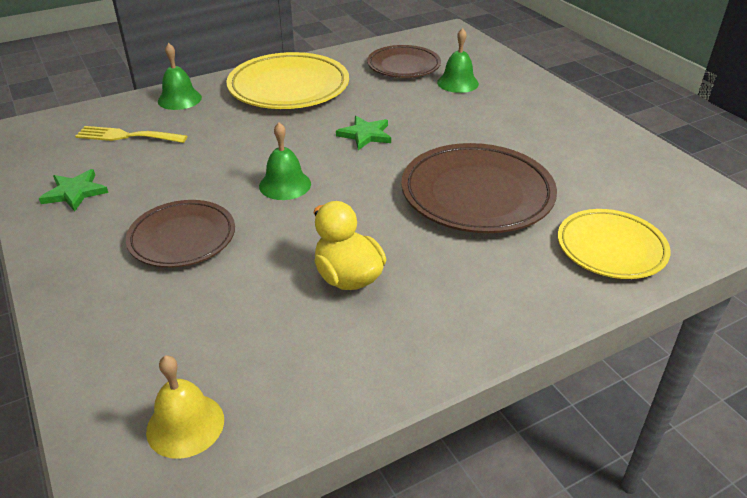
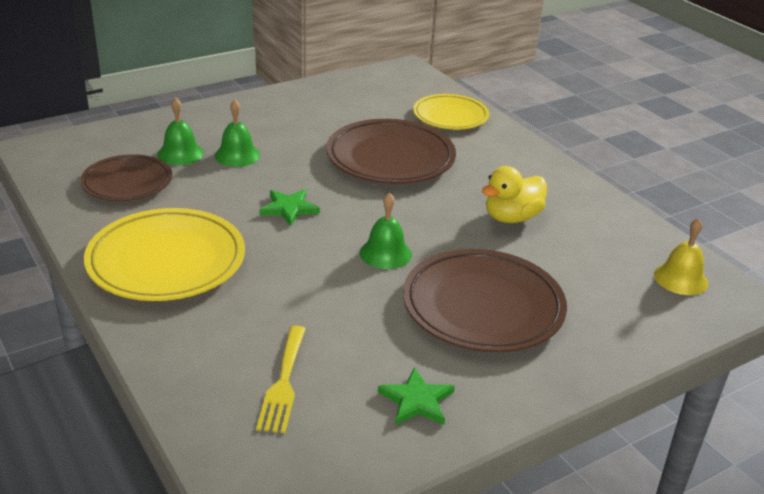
camera: 95 degrees left, 5 degrees down
brown plate [126,200,235,268] -> brown plate [403,249,567,352], size x1.56
green bell [158,43,202,110] -> green bell moved to [215,99,260,167]

